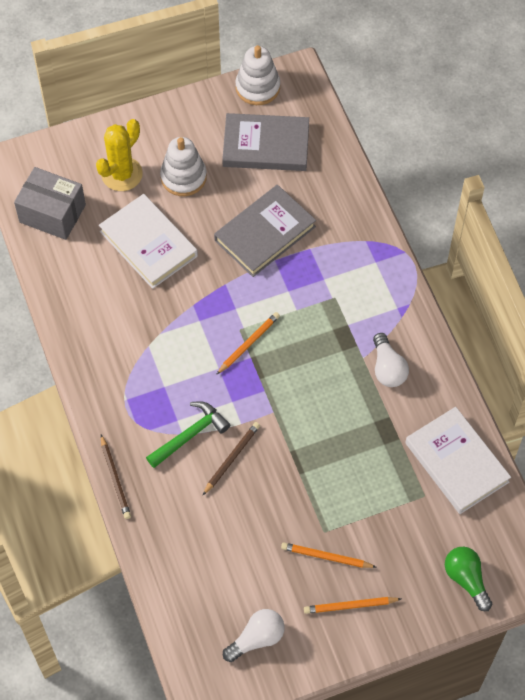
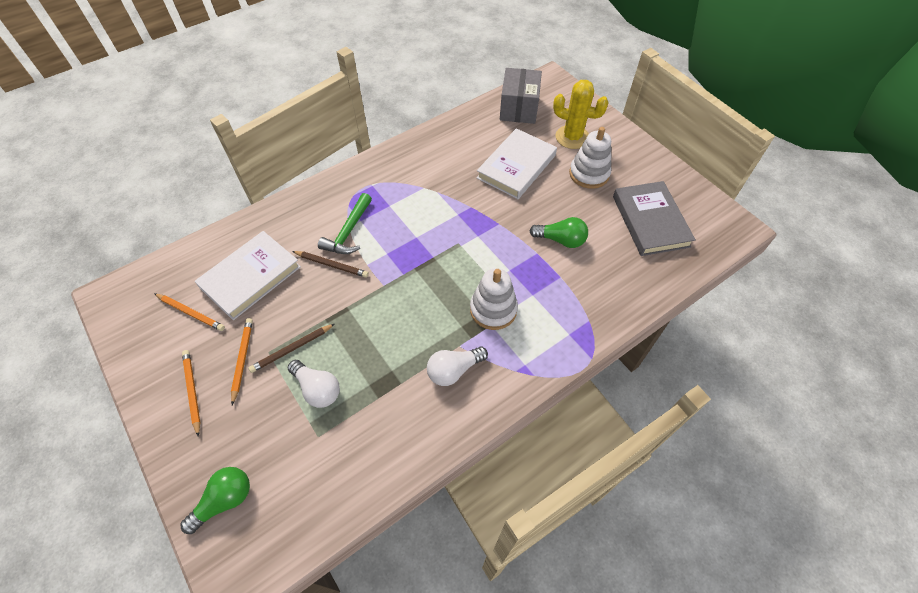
camera: 75 degrees right, 5 degrees down
brown pencil [101,435,131,519] -> brown pencil moved to [249,324,335,373]
green hammer [146,401,230,468] -> green hammer turned 75 degrees clockwise [318,193,372,254]
grey book [214,185,316,277] -> green light bulb [529,217,588,248]
orange pencil [216,312,280,375] -> orange pencil moved to [154,293,225,331]
white light bulb [223,609,285,662] -> white light bulb moved to [287,360,340,408]
white stacking toy [235,45,280,105] -> white stacking toy moved to [470,268,518,330]
white book [405,407,511,514] -> white book moved to [195,231,301,320]

